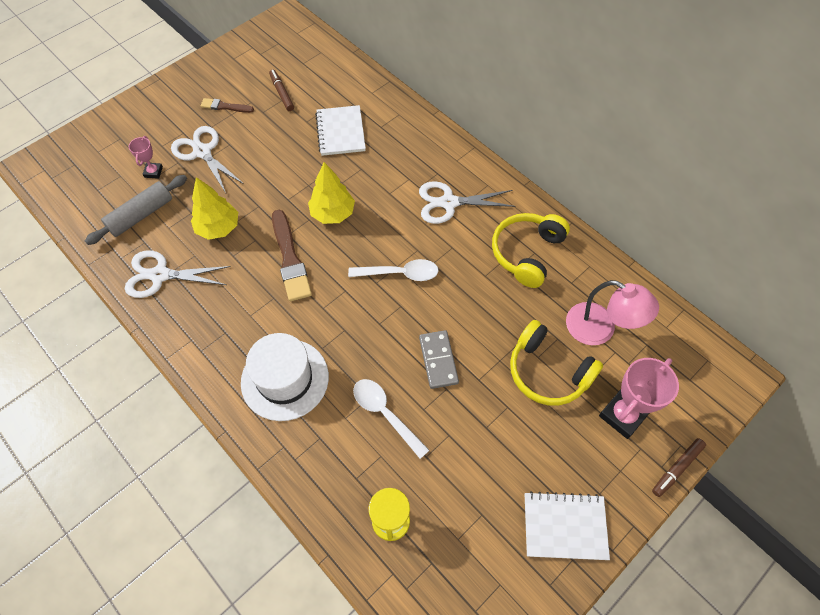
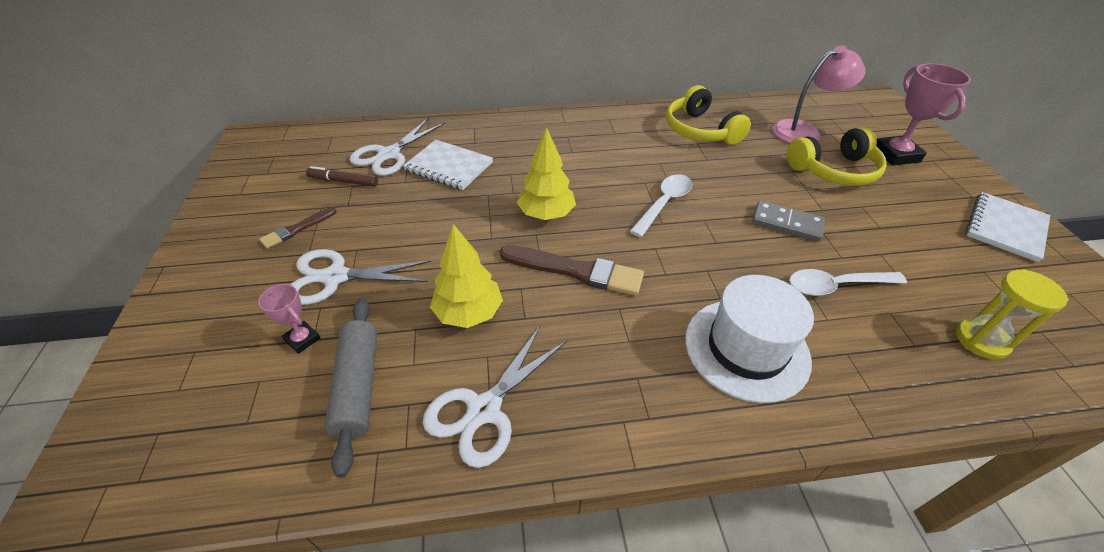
camera: 55 degrees left, 15 degrees down
white scissors [419,181,516,224] -> white scissors moved to [349,118,445,176]
brown marker [652,438,706,497] -> none

